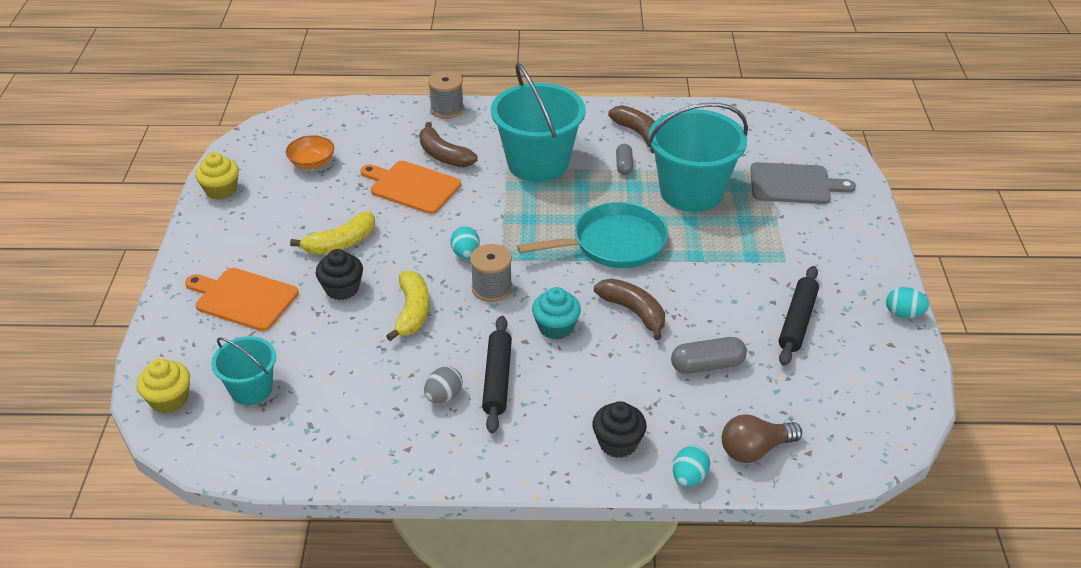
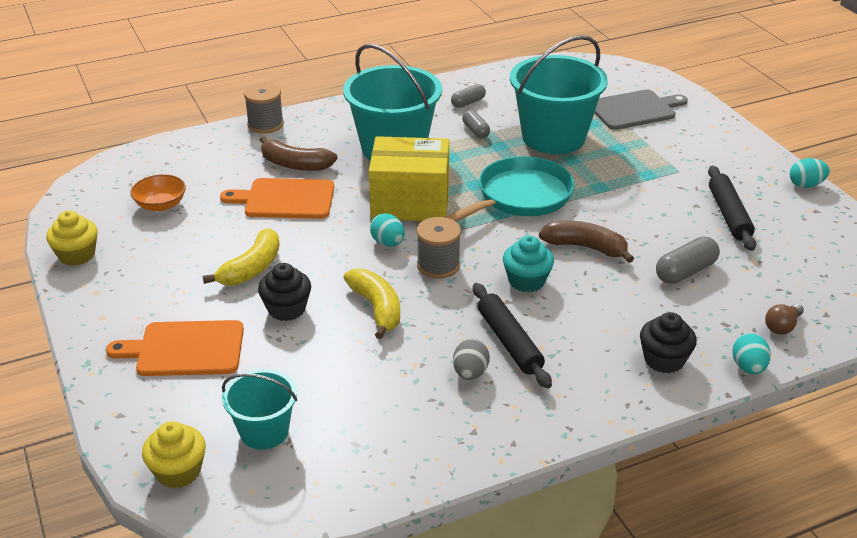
camera: 25 degrees left, 5 degrees down
brown banana [608,105,655,153] -> grey capsule [451,84,486,108]
brown light bulb [722,414,802,463] -> brown light bulb [765,304,804,335], size x0.64
none -> yellow box [369,136,449,221]

